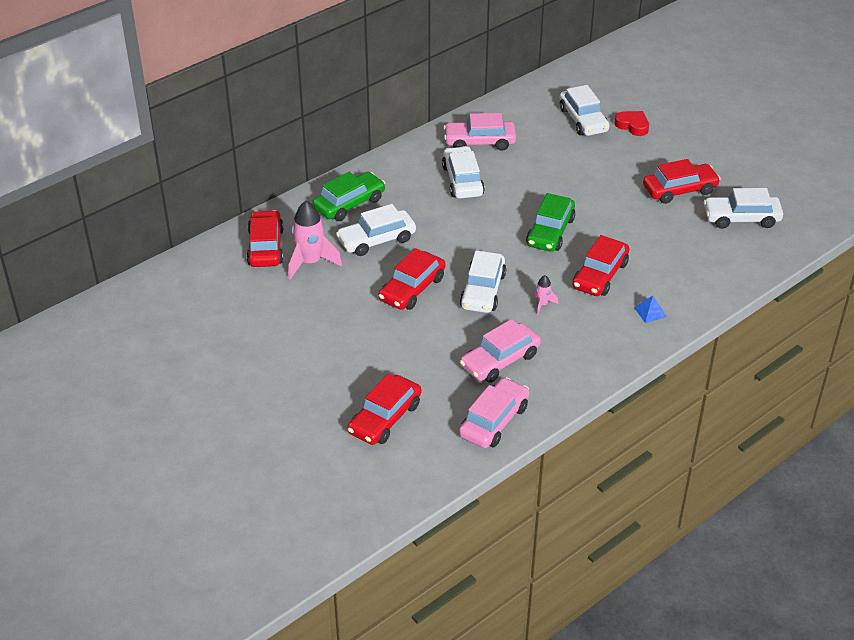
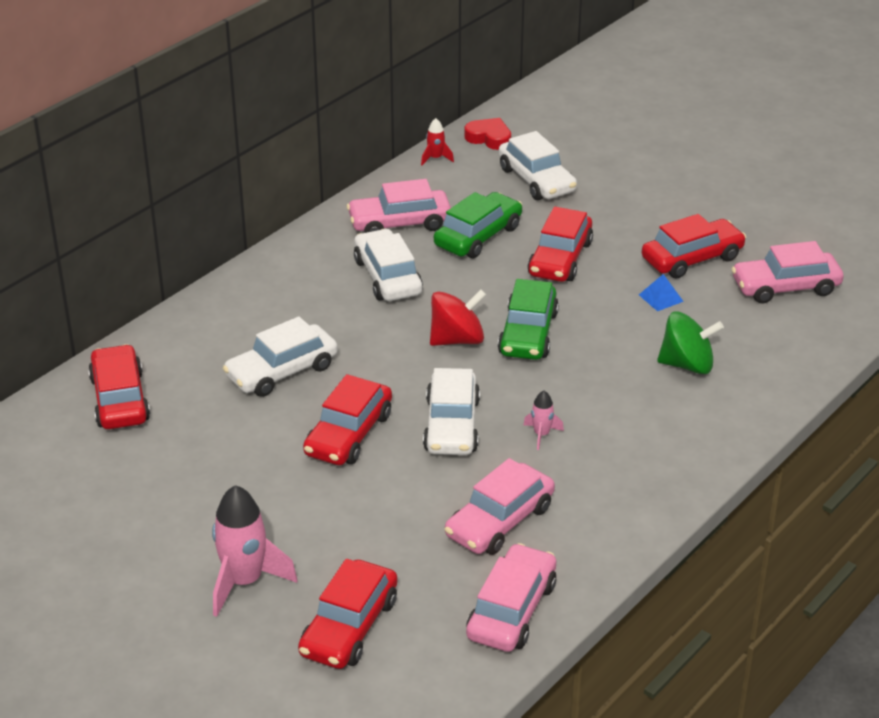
camera: 10 degrees left, 5 degrees down
pink rocket [288,201,342,280] -> pink rocket moved to [212,485,297,617]
green car [312,172,385,221] -> green car moved to [434,192,522,258]
red car [573,235,629,296] -> red car moved to [528,207,593,282]
red heart [614,111,649,136] -> red heart moved to [464,118,511,150]
blue pyramid [634,296,667,323] -> blue pyramid moved to [639,274,684,311]
white car [703,188,783,229] -> pink car [731,241,844,303]
none -> red rocket [421,118,454,165]
none -> red spinning top [430,290,486,346]
none -> green spinning top [657,312,724,374]

